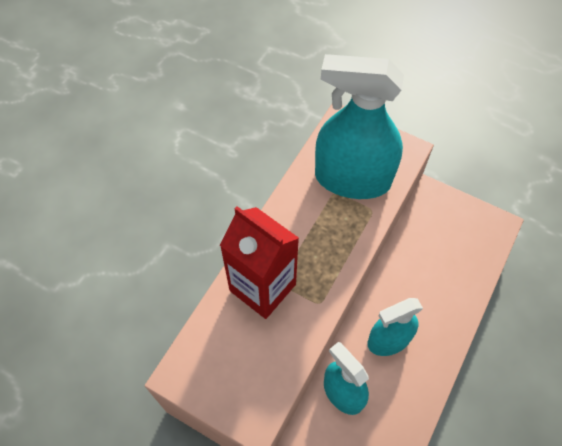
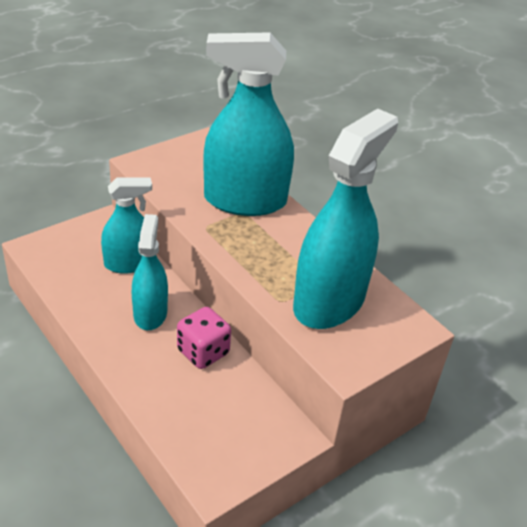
camera: 110 degrees right, 20 degrees down
red carton [220,206,299,319] -> turquoise spray bottle [203,32,294,216]
none -> pink dice [177,307,231,369]

